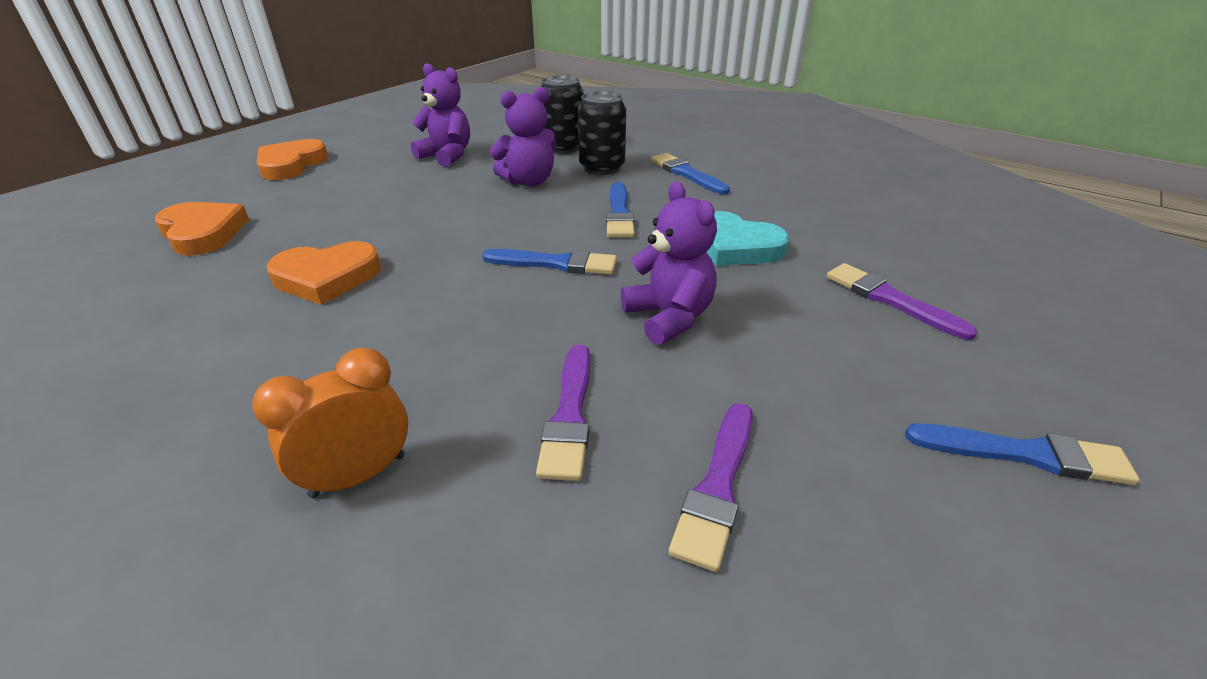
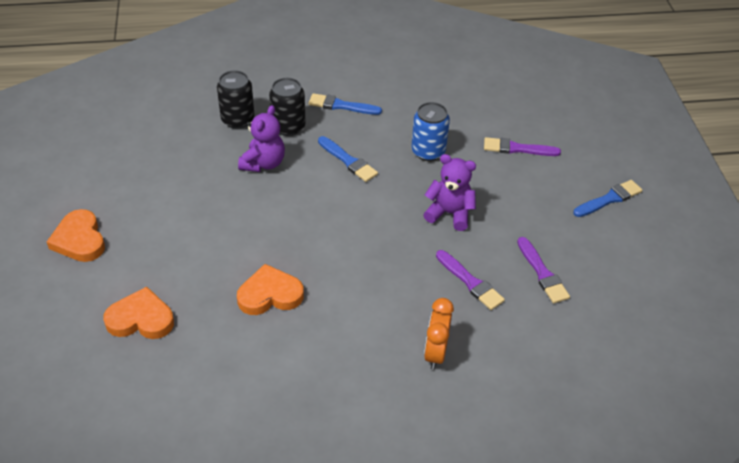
camera: 45 degrees left, 10 degrees up
orange heart [267,241,381,305] -> orange heart turned 135 degrees counterclockwise [237,264,304,315]
purple teddy bear [411,63,470,167] -> none
blue brush [482,249,617,275] -> none
turquoise heart [706,211,789,266] -> blue can [411,102,450,161]

